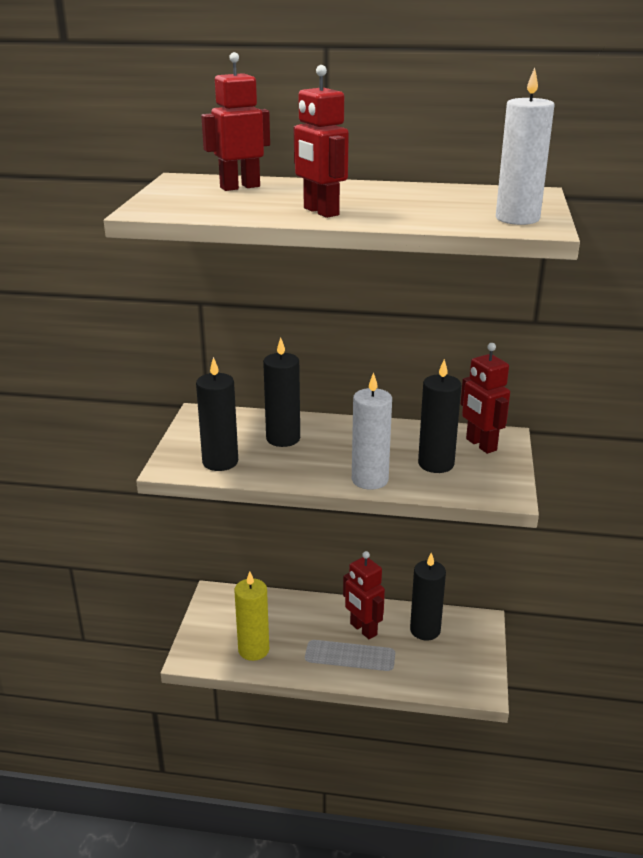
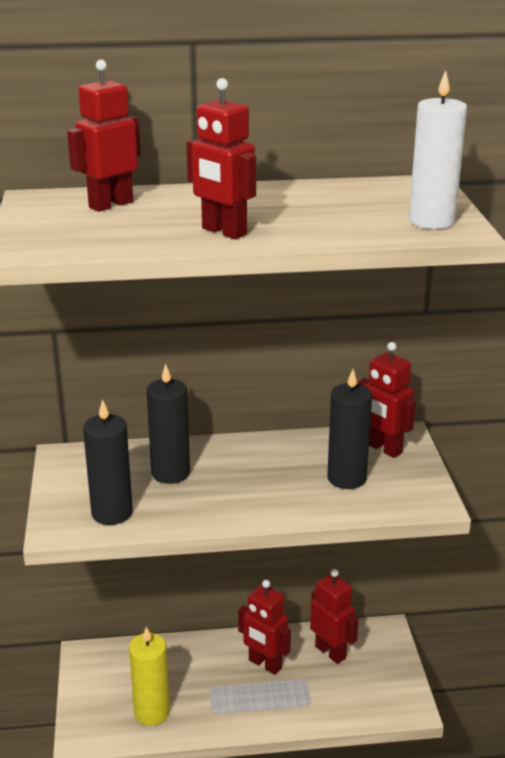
camera: 15 degrees left, 0 degrees up
white candle [352,372,392,490] -> none
black candle [410,552,446,640] -> red robot [310,569,359,664]

